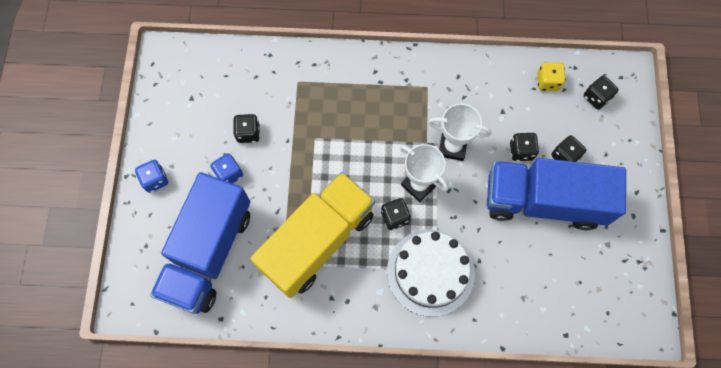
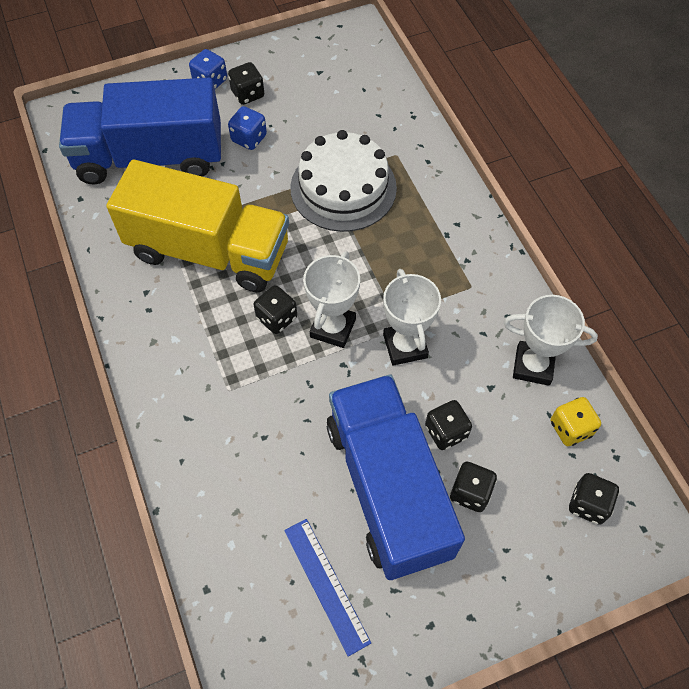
camera: 65 degrees right, 10 degrees down
black dice [233,114,260,143] -> black dice moved to [228,62,264,105]
white cake [387,230,475,317] -> white cake moved to [290,130,397,232]
none -> blue ruler [284,519,371,657]
none -> white trophy [504,295,598,386]

